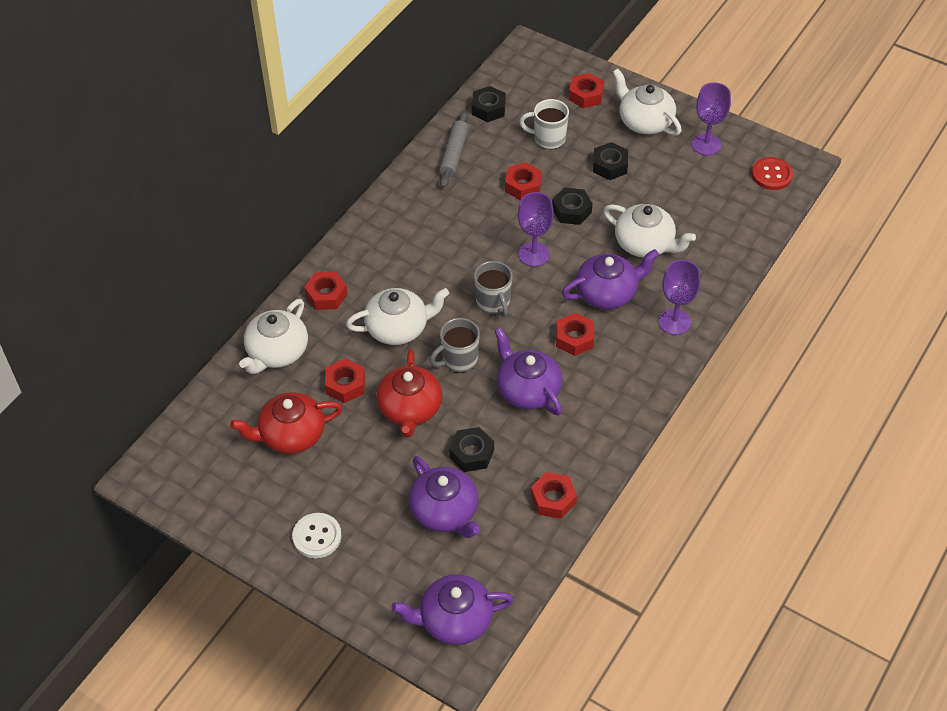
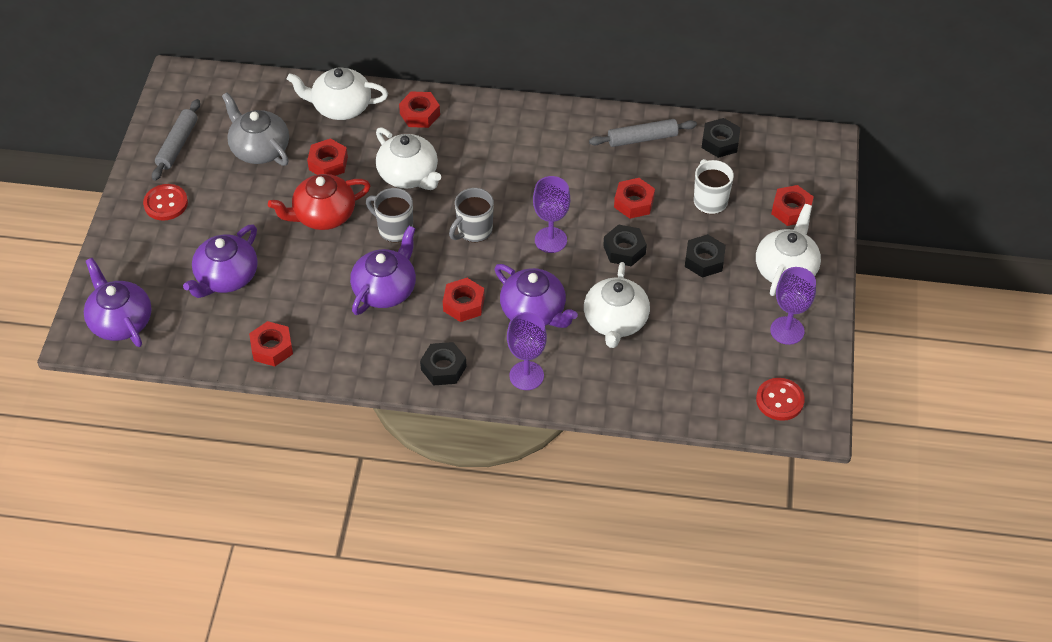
camera: 65 degrees right, 0 degrees up
red teapot [230,392,343,454] -> grey teapot [222,92,289,166]
white button [292,513,341,558] -> red button [143,184,188,221]
black nut [449,427,494,472] -> black nut moved to [420,342,467,385]
none -> grey rolling pin [152,99,200,181]

